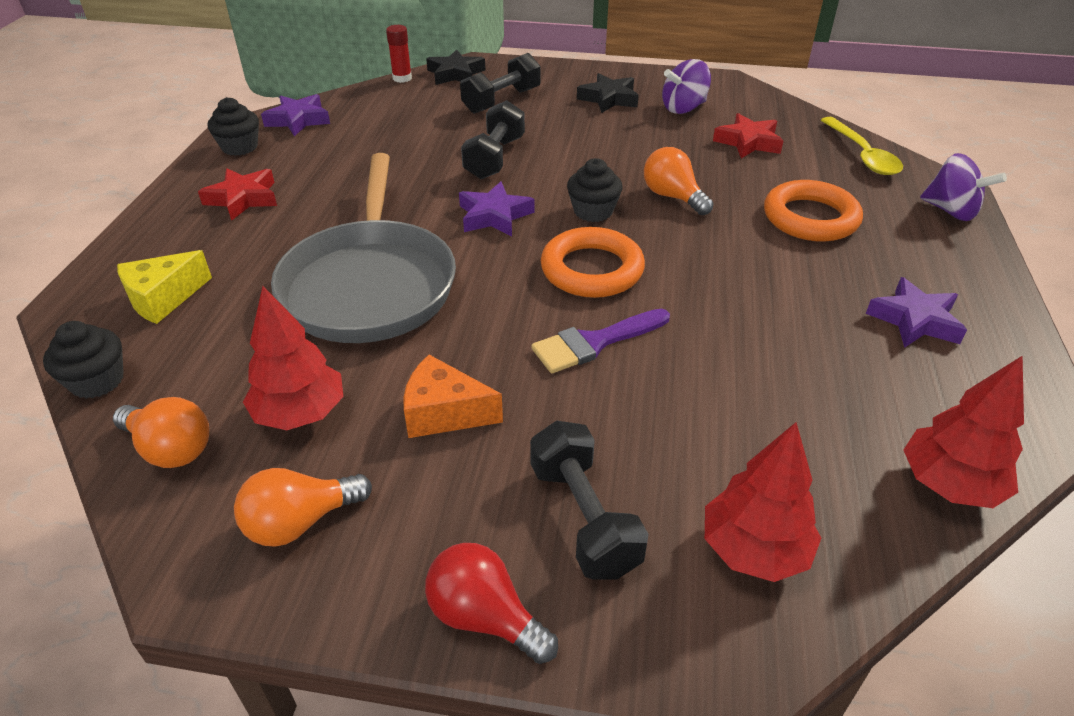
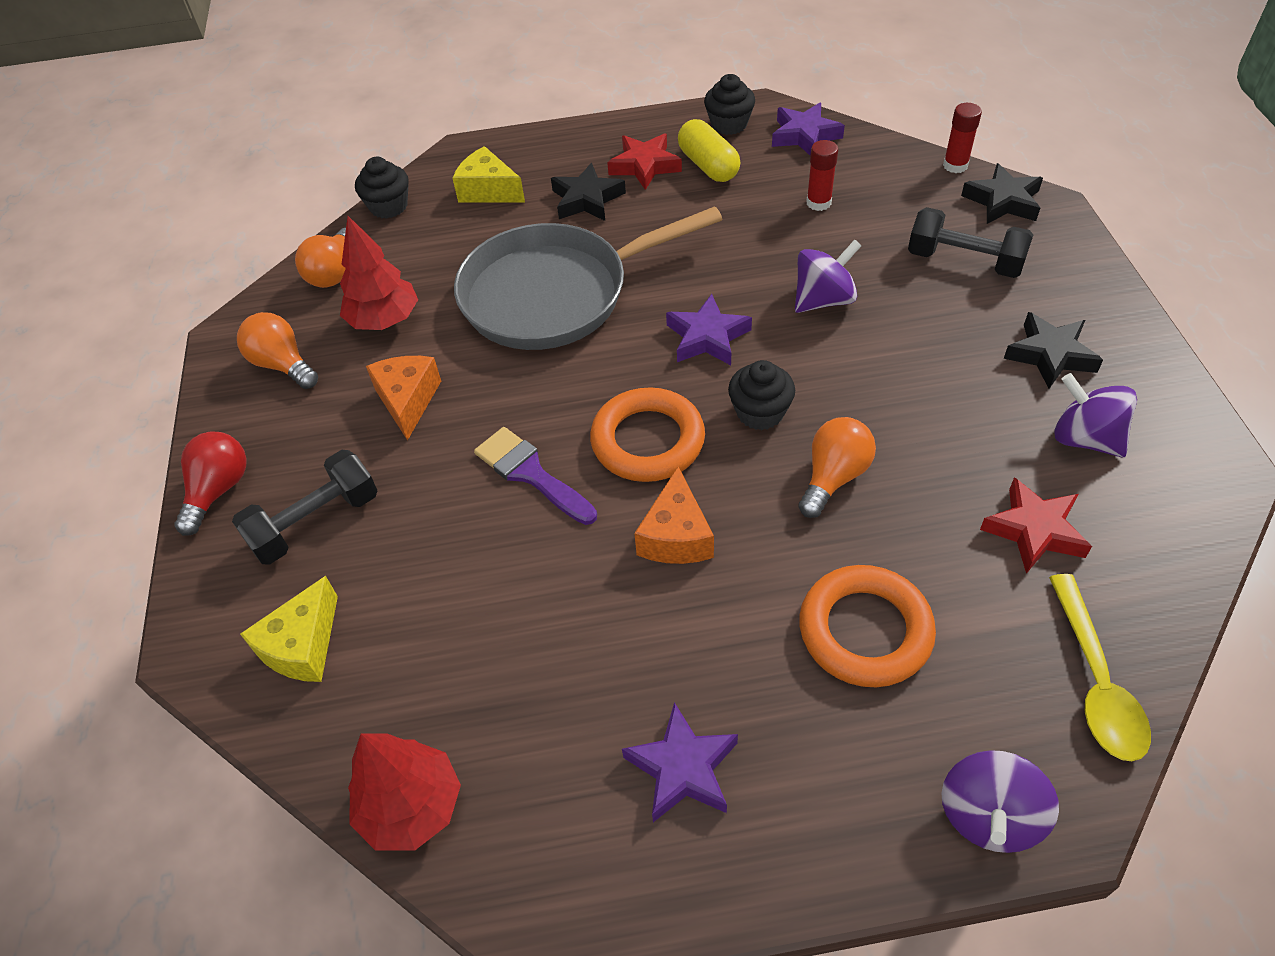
camera: 75 degrees right, 10 degrees up
black dumbbell [461,100,525,179] -> purple spinning top [795,239,862,313]
red tree [705,422,821,582] -> yellow cheese [240,576,338,682]
yellow spoon [821,117,903,175] -> yellow spoon turned 60 degrees counterclockwise [1049,574,1151,761]
none -> black star [551,163,626,221]
none -> orange cheese [634,466,714,564]
none -> yellow capsule [678,119,740,182]
none -> red glue stick [806,140,838,211]

